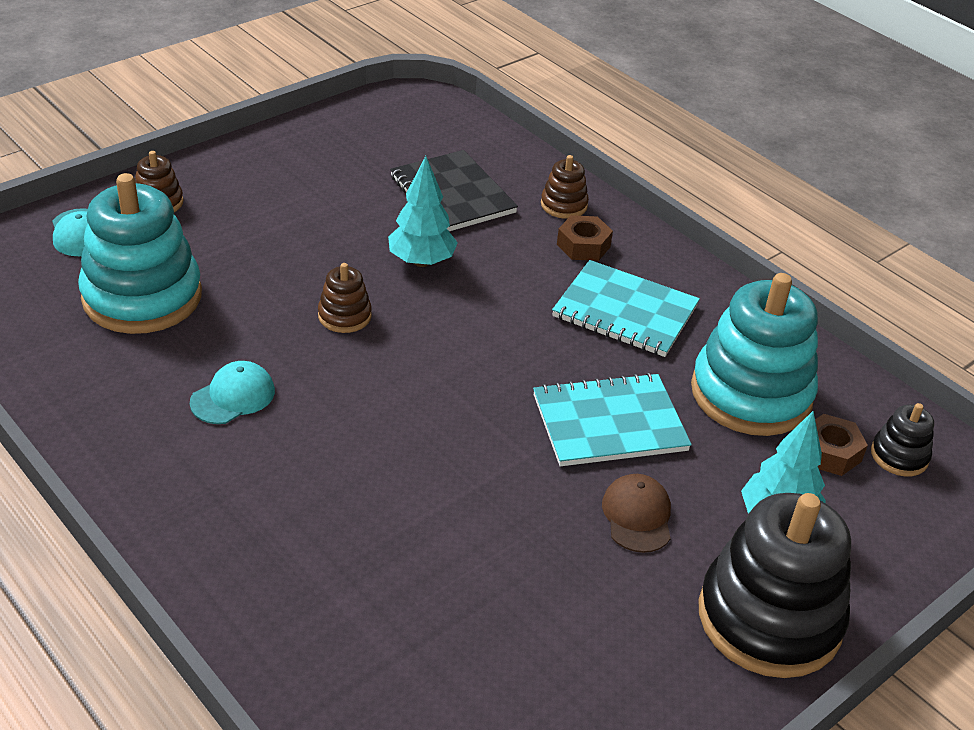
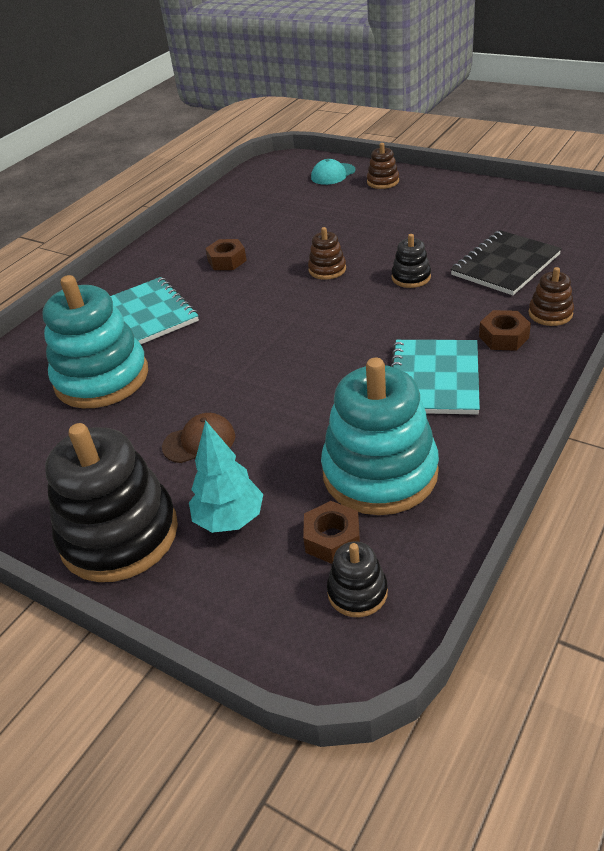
camera: 80 degrees right, 0 degrees up
turquoise stacking toy [78,173,202,334] -> turquoise stacking toy moved to [42,275,148,408]
turquoise cap [190,361,275,424] -> brown nut [205,239,247,270]
turquoise tree [388,156,458,267] -> black stacking toy [392,234,431,288]
turquoise notebook [533,373,692,466] -> turquoise notebook moved to [110,277,199,344]

